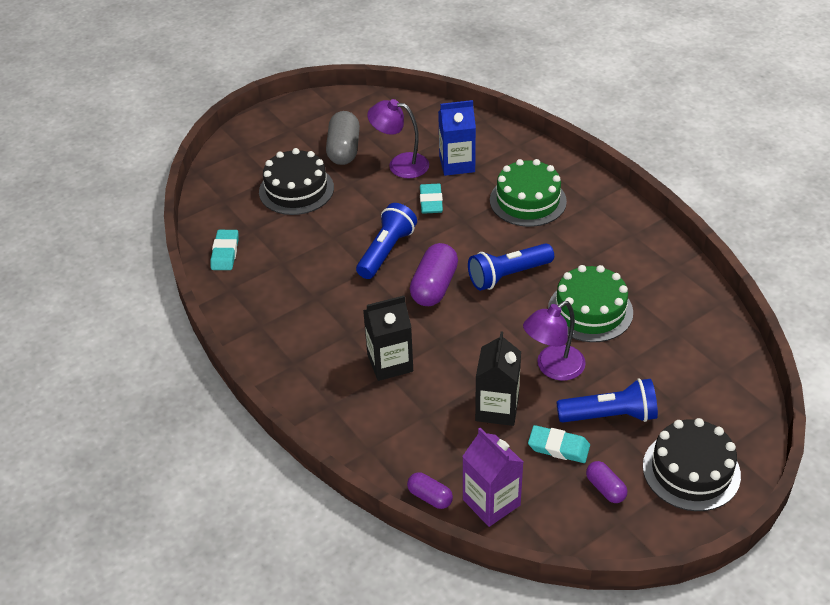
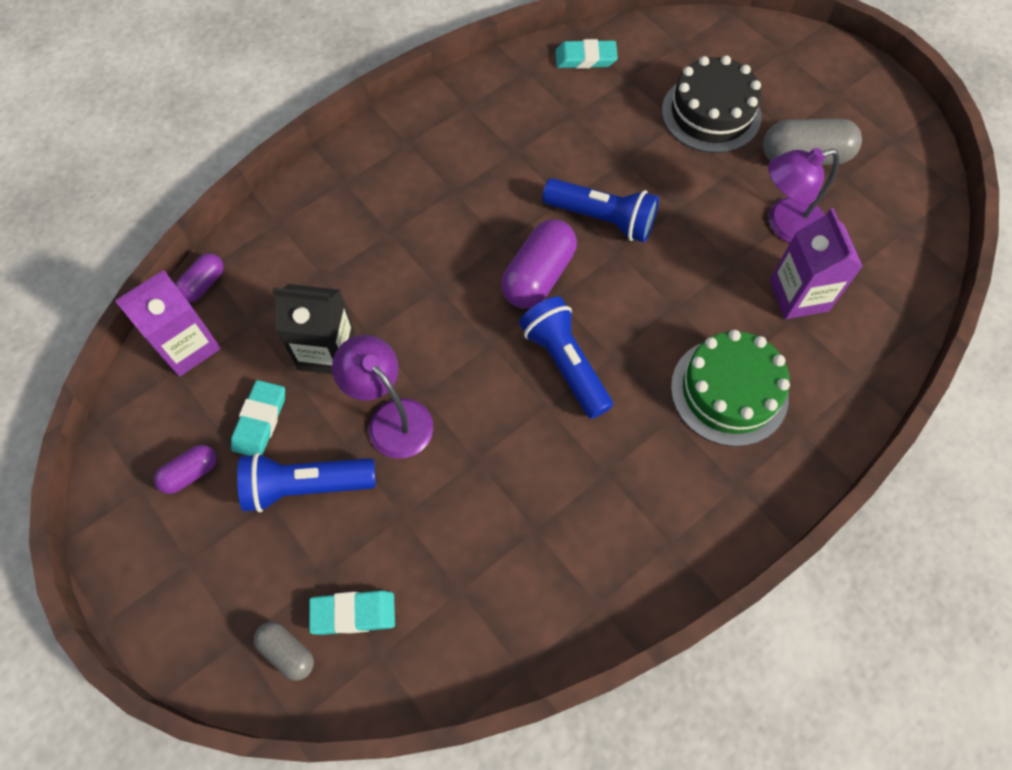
camera: 85 degrees right, 20 degrees up
black carton [363,296,413,381] -> none
purple lamp [367,99,429,178] -> purple lamp turned 120 degrees counterclockwise [768,148,839,243]
purple capsule [410,243,458,306] -> purple capsule turned 75 degrees counterclockwise [501,219,577,309]
turquoise eraser [420,184,443,214] -> turquoise eraser moved to [309,590,395,635]
blue carton [438,100,476,176] -> purple carton [770,208,863,319]
green cake [548,265,633,342] -> none
blue flashlight [557,378,658,423] -> blue flashlight turned 90 degrees clockwise [237,453,376,512]
black cake [643,418,741,511] -> none
none -> grey capsule [254,622,314,681]

